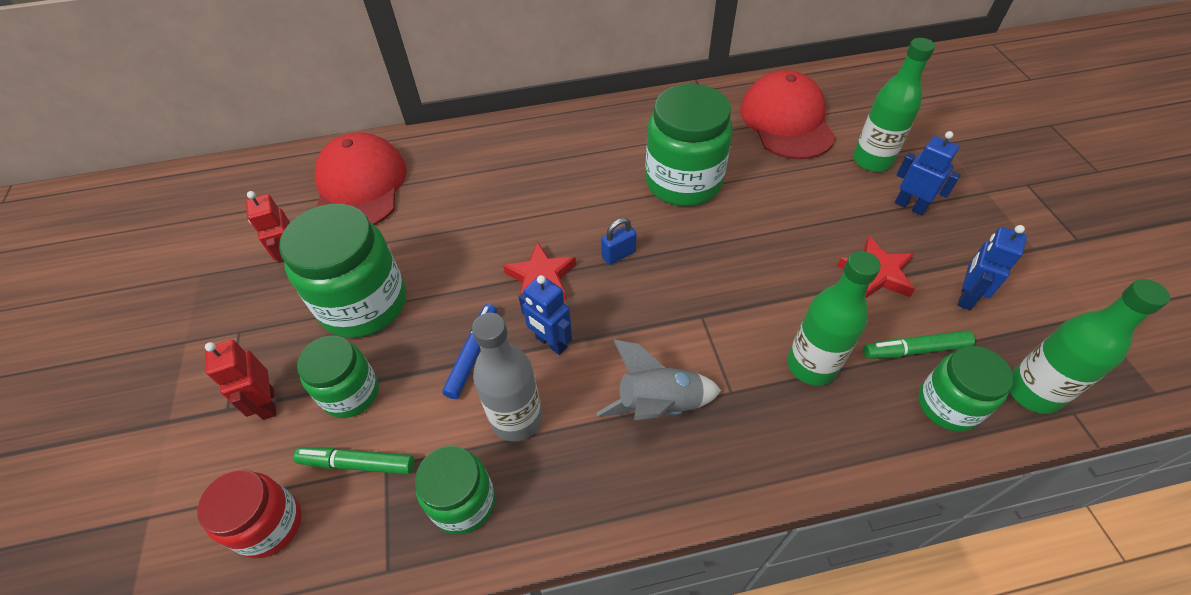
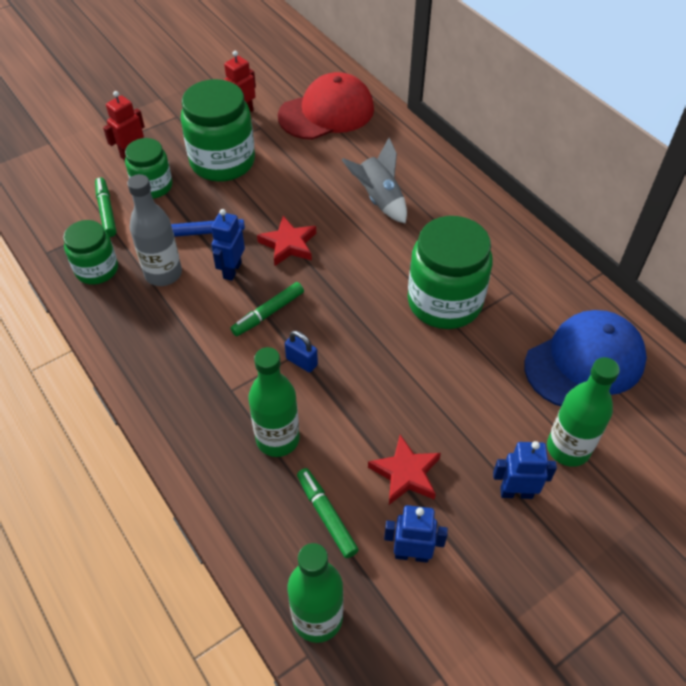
camera: 65 degrees right, 0 degrees up
red jar [197,470,301,558] -> none
grey rocket [597,340,721,420] -> grey rocket moved to [342,138,407,224]
blue padlock [601,218,637,265] -> blue padlock moved to [285,331,318,373]
red cap [740,70,836,159] -> blue cap [524,310,647,406]
blue robot [895,131,961,215] -> blue robot turned 105 degrees counterclockwise [493,441,557,499]
green jar [918,346,1014,432] -> none
none -> green marker [231,282,304,336]

